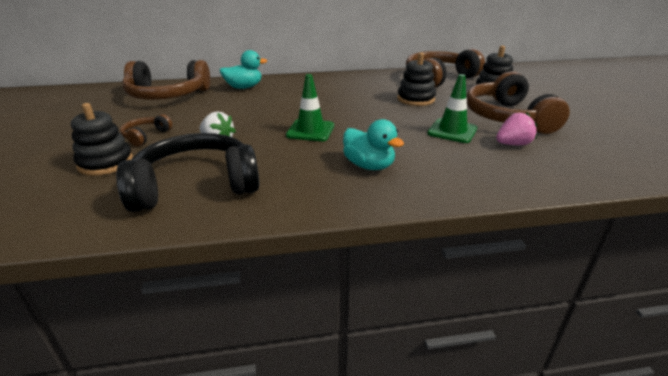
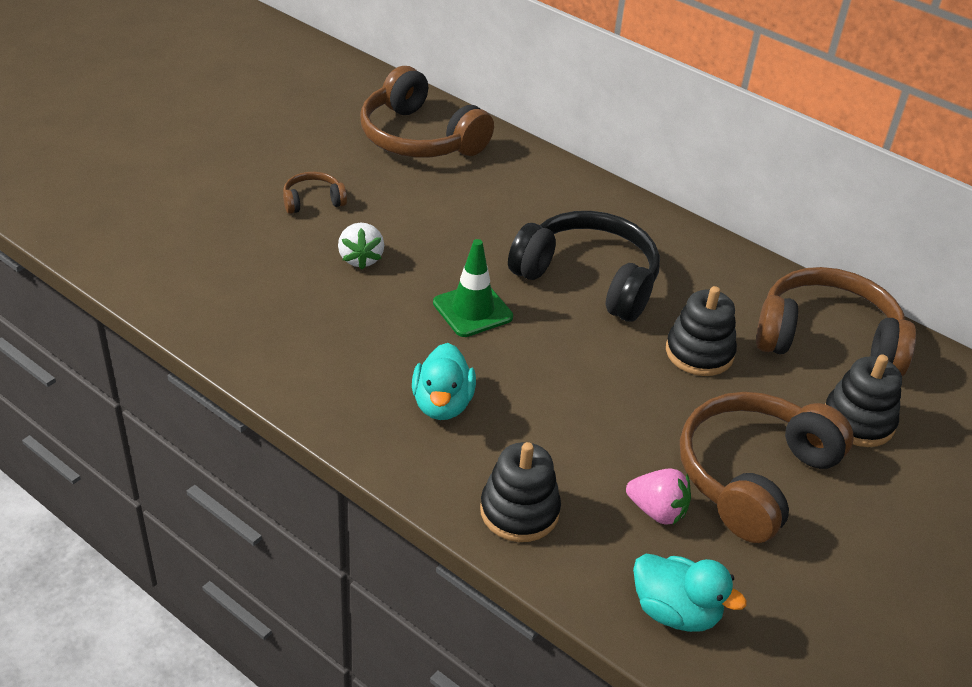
camera: 45 degrees right, 10 degrees up
black stacking toy [71,103,133,176] -> black stacking toy moved to [480,442,561,542]
black headphones [116,133,259,212] -> black headphones moved to [508,211,660,322]
turquoise duck [219,50,268,89] -> turquoise duck moved to [633,554,747,632]
green traffic cone [427,74,478,143] -> none

